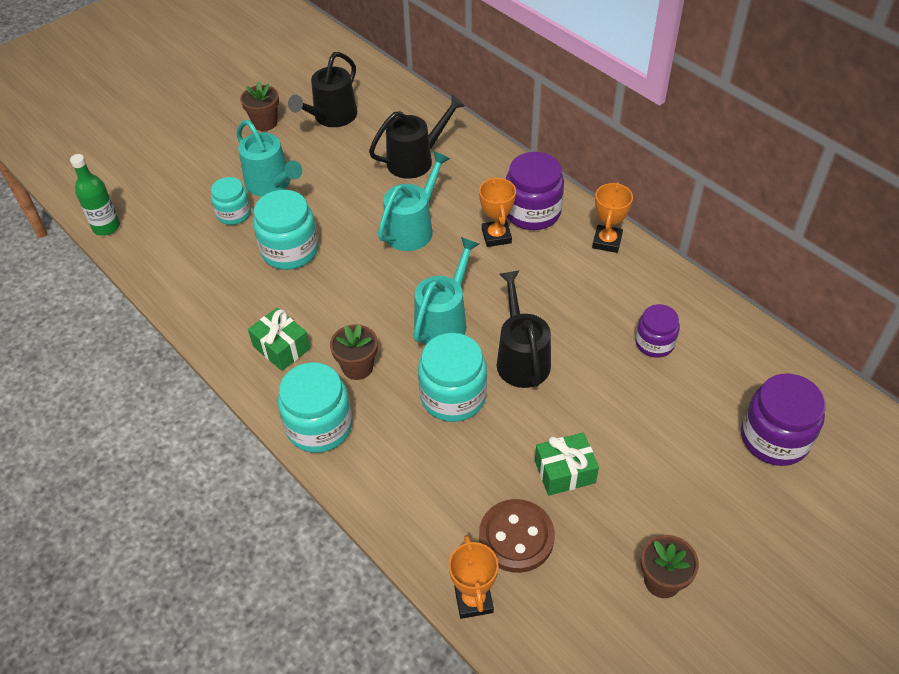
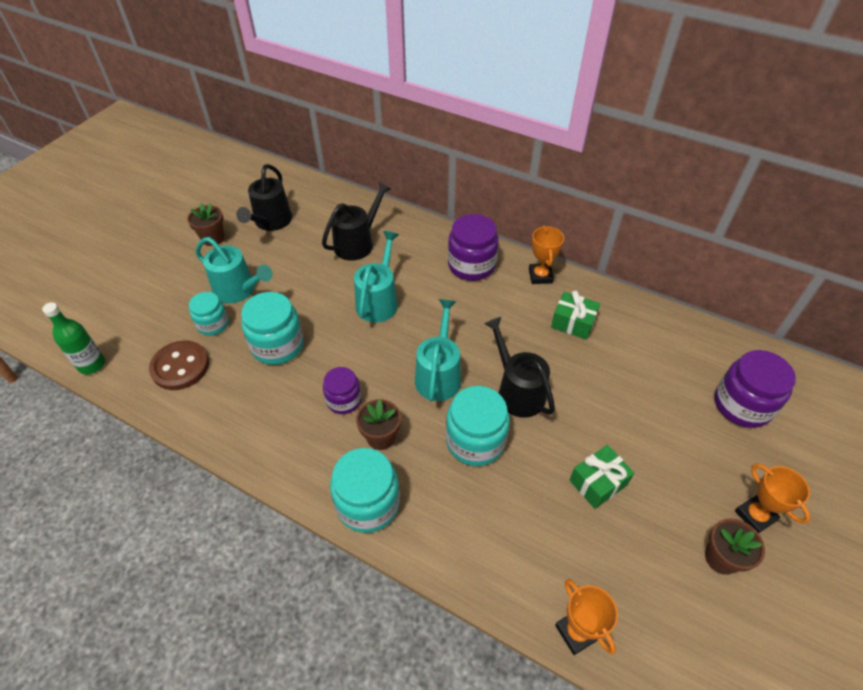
camera: 20 degrees left, 0 degrees up
green gift [248,308,310,371] -> green gift moved to [551,290,600,340]
orange trophy [479,177,516,247] -> orange trophy moved to [735,463,810,533]
brown button [479,499,555,573] -> brown button moved to [149,341,209,390]
purple jar [635,304,680,358] -> purple jar moved to [323,367,362,414]

